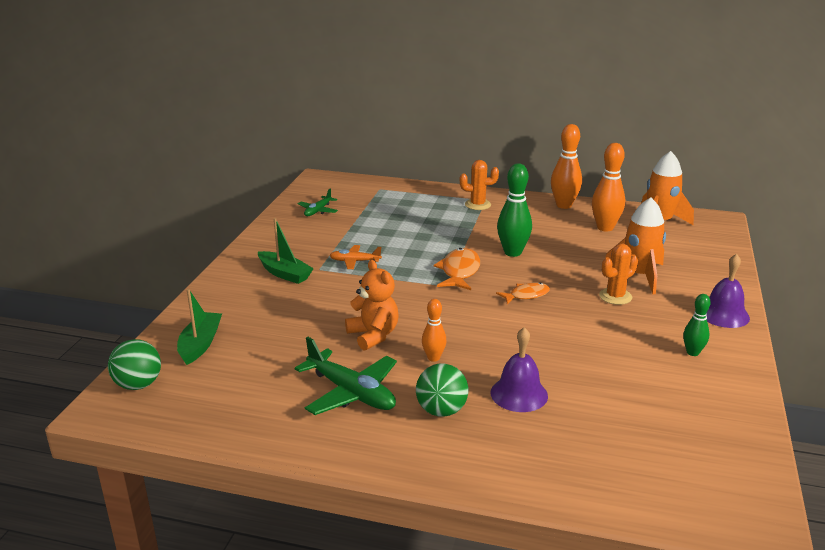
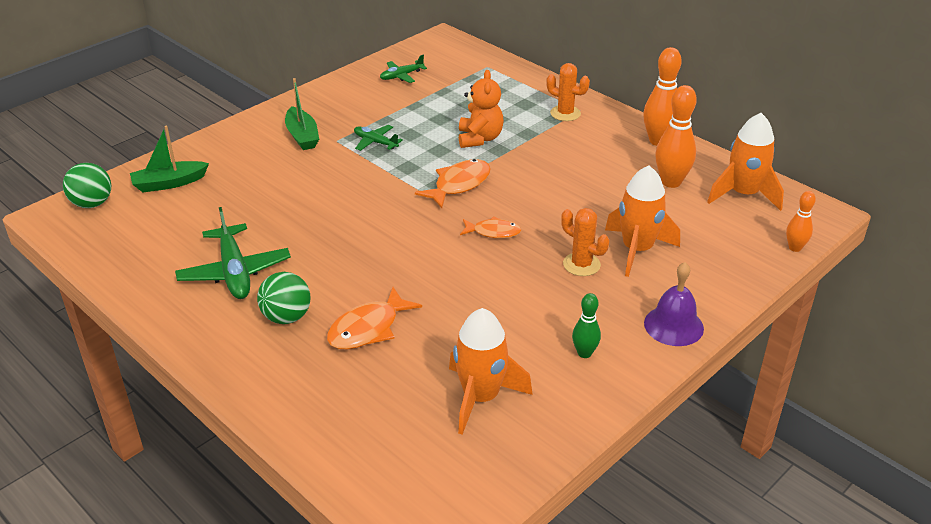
camera: 30 degrees right, 10 degrees up
green boat [177,289,222,365] -> green boat turned 150 degrees counterclockwise [130,125,209,192]
orange plane [329,245,382,269] -> green plane [354,125,403,151]
orange teddy bear [345,260,399,351] -> orange teddy bear moved to [459,70,504,148]
orange bowling pin [422,299,446,362] -> orange bowling pin moved to [786,191,816,252]
purple bell [491,327,548,412] -> orange fish [327,287,422,349]
green bowling pin [497,163,532,257] -> none
orange cactus [599,243,638,305] -> orange cactus turned 45 degrees clockwise [561,208,609,276]
none -> orange rocket [449,308,533,435]

